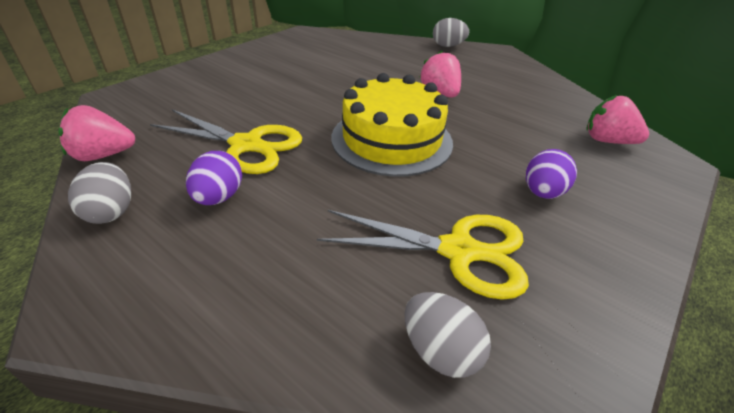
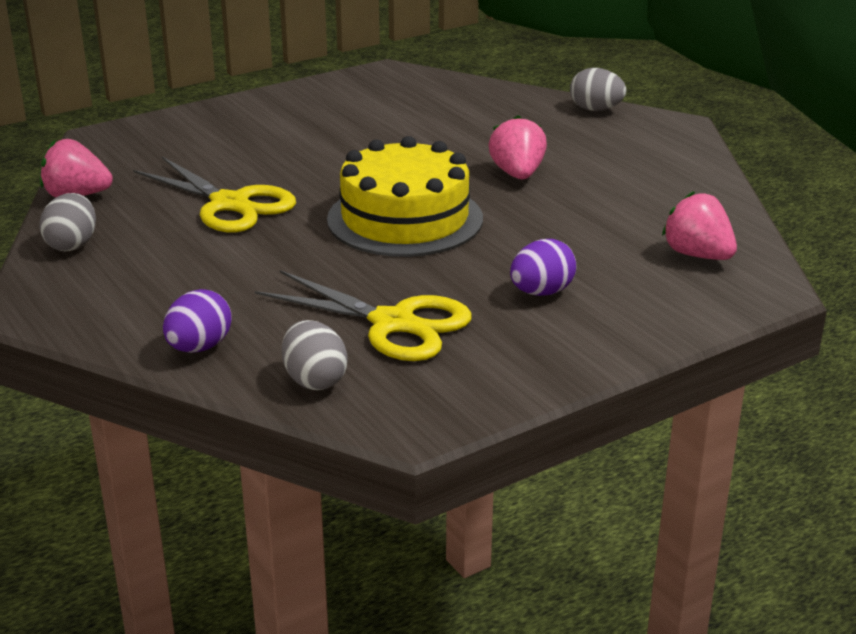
camera: 20 degrees right, 10 degrees down
purple egg [186,151,242,205] -> purple egg moved to [163,289,232,353]

